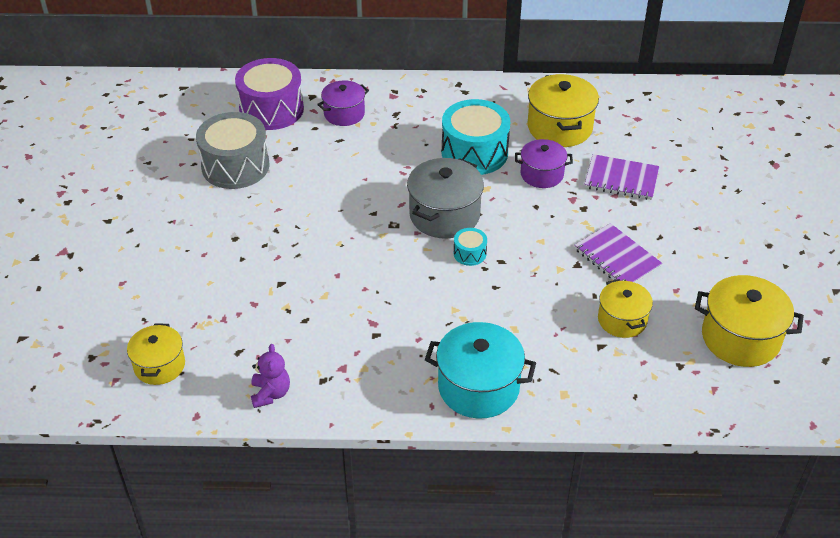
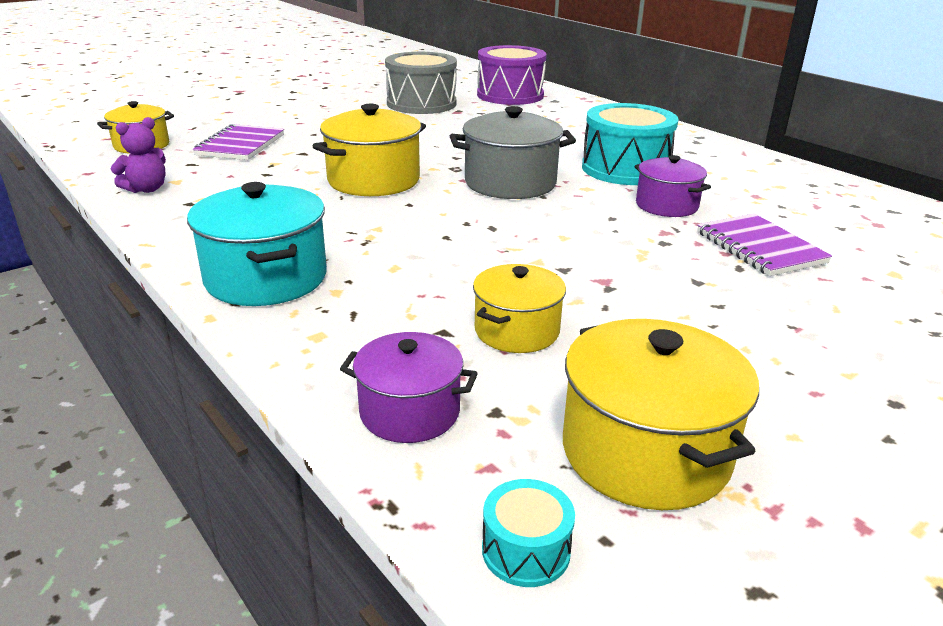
camera: 50 degrees right, 15 degrees down
purple pot [317,80,369,126] -> purple pot moved to [340,332,478,443]
turquoise drum [454,228,487,266] -> turquoise drum moved to [482,479,575,587]
yellow pot [528,74,599,147] -> yellow pot moved to [313,104,426,196]
purple notebook [574,223,662,283] -> purple notebook moved to [193,124,284,160]

